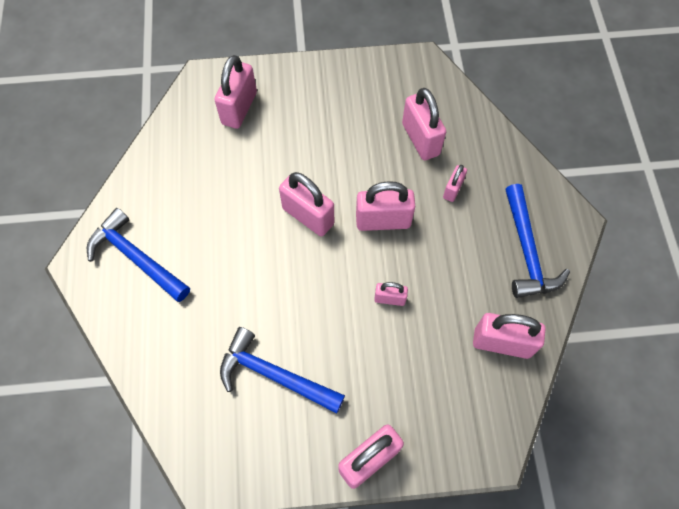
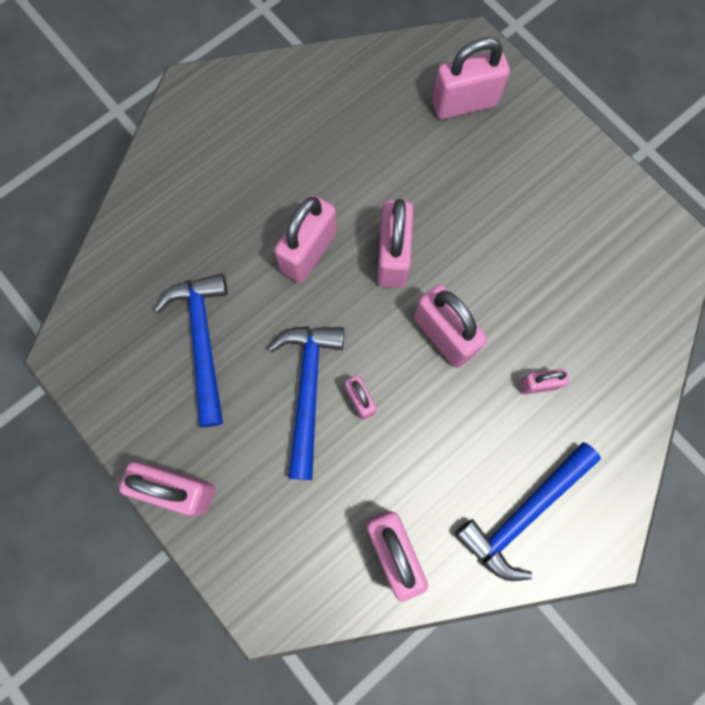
camera: 55 degrees right, 10 degrees up
blue hammer [87,208,190,302] -> blue hammer moved to [268,326,344,480]
pink padlock [402,88,446,160] -> pink padlock moved to [274,196,337,283]

